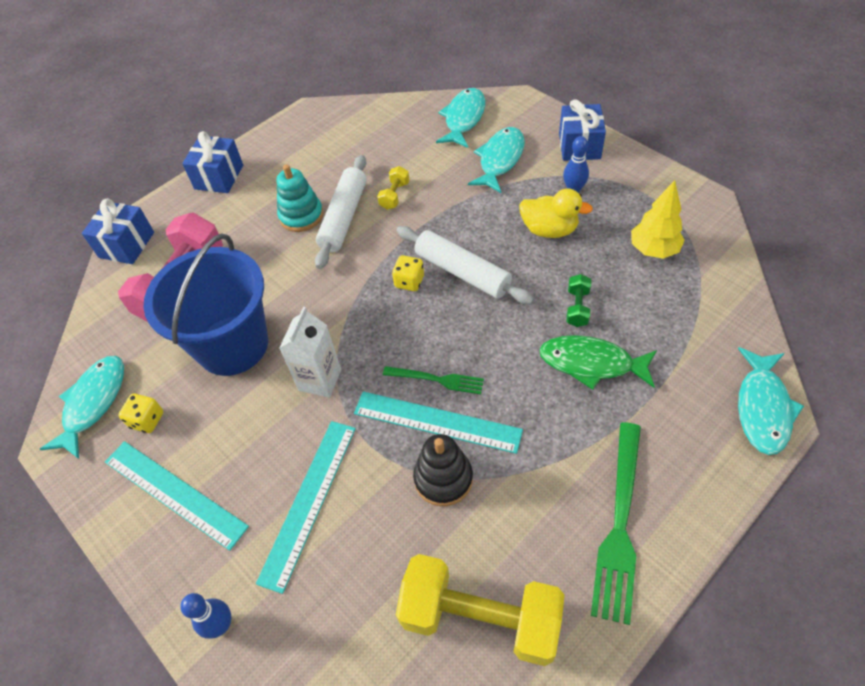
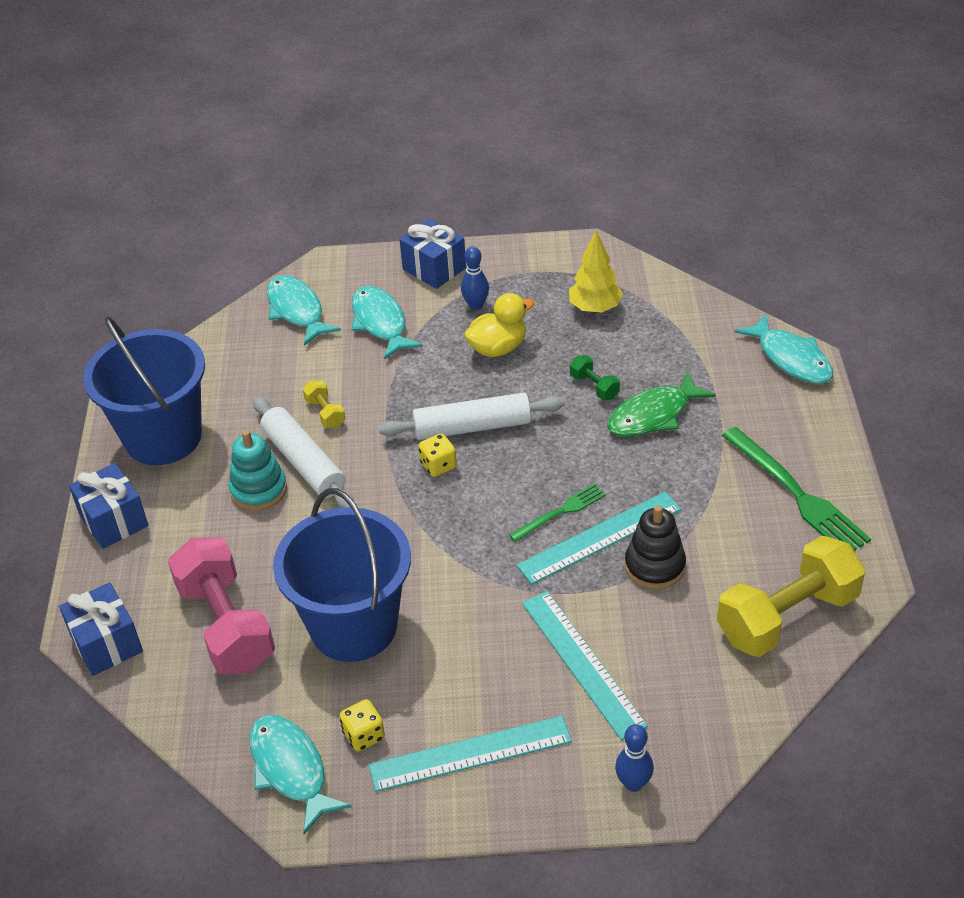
camera: 50 degrees left, 10 degrees down
white carton [279,307,341,397] -> none
none -> blue bucket [83,317,205,465]

